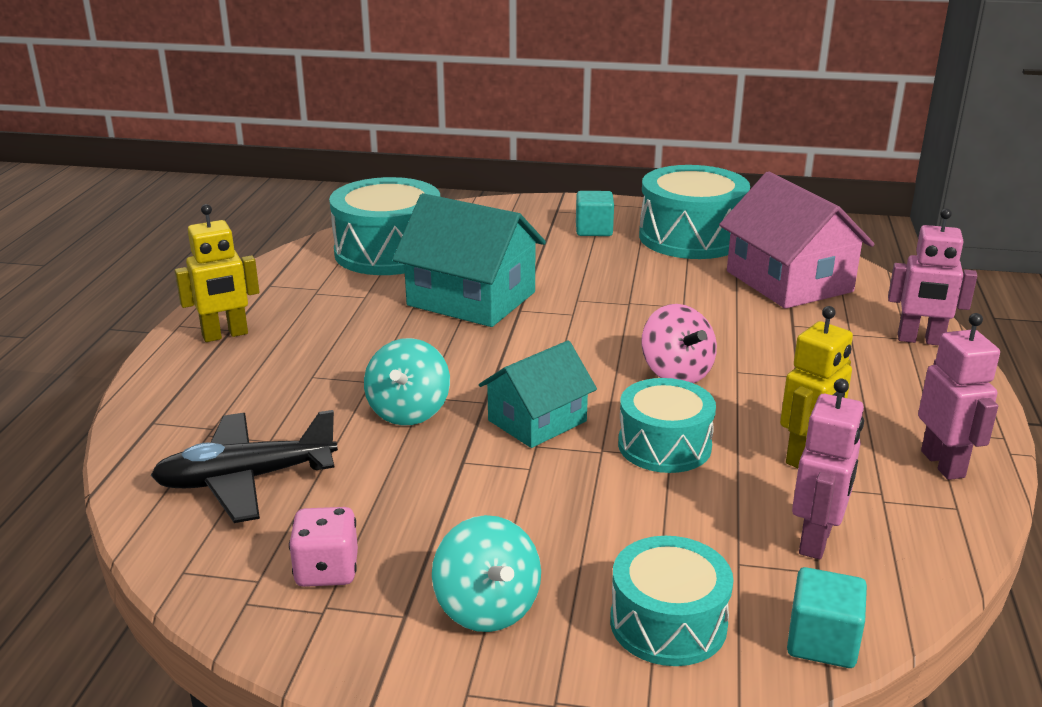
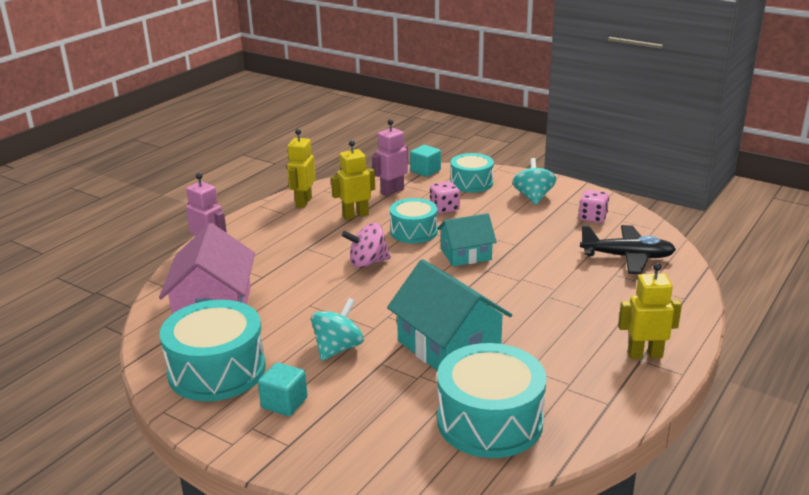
camera: 155 degrees left, 0 degrees up
turquoise spinning top [364,338,450,426] -> turquoise spinning top moved to [311,298,364,361]
pink spinning top [641,304,717,383] -> pink spinning top turned 105 degrees counterclockwise [342,223,391,268]
pink robot [918,313,1000,480] -> yellow robot [287,129,316,208]
none -> pink dice [430,181,460,214]

